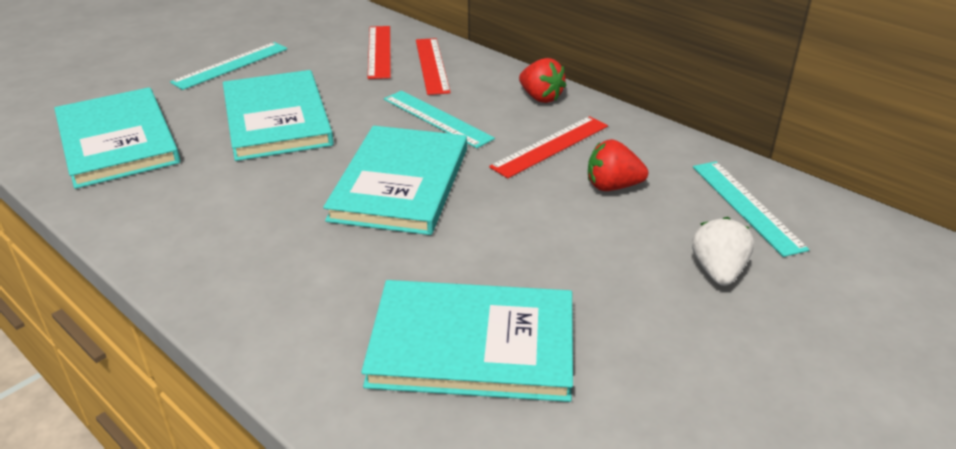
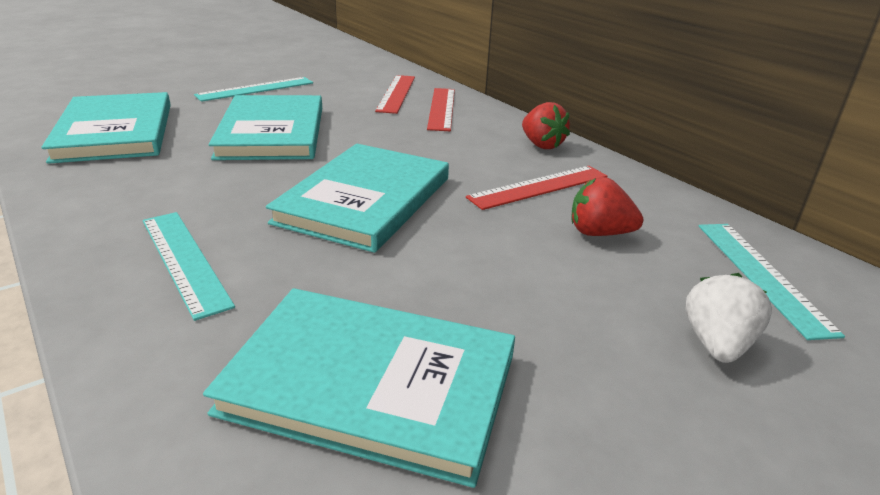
camera: 10 degrees right, 5 degrees down
turquoise ruler [384,91,495,148] -> turquoise ruler moved to [143,212,235,321]

